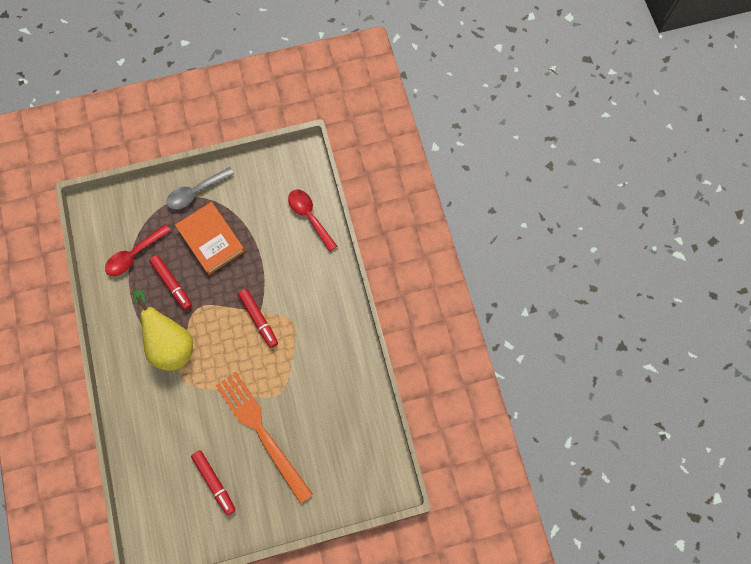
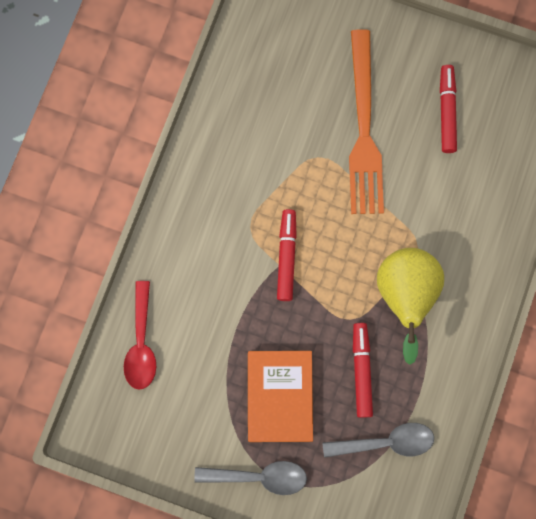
camera: 145 degrees left, 5 degrees up
red spoon [105,224,171,276] -> grey spoon [322,423,434,458]

